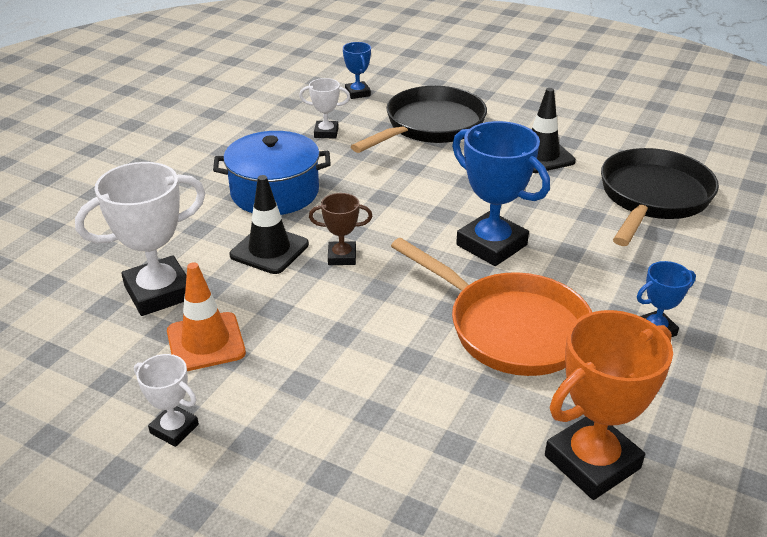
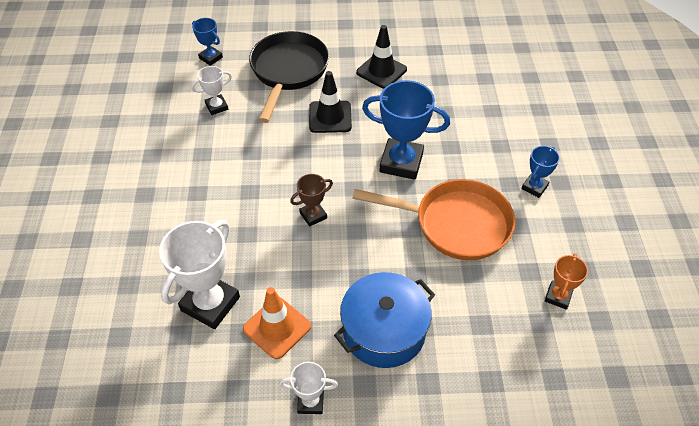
camera: 30 degrees left, 15 degrees up
blue pot [213,131,331,215] -> blue pot moved to [334,272,435,368]
black traffic cone [229,175,309,274] -> black traffic cone moved to [309,71,352,133]
orange trophy [545,310,673,500] -> orange trophy [545,253,588,309], size x0.53
black pan [601,148,719,246] -> none

